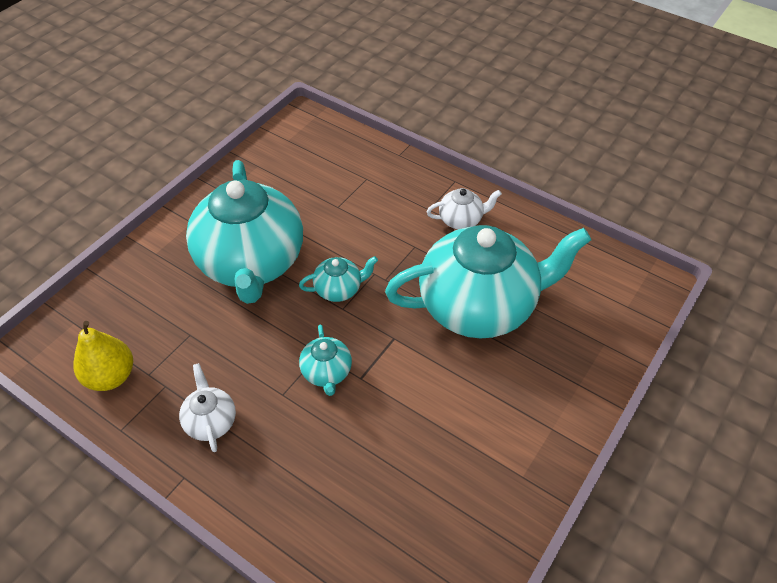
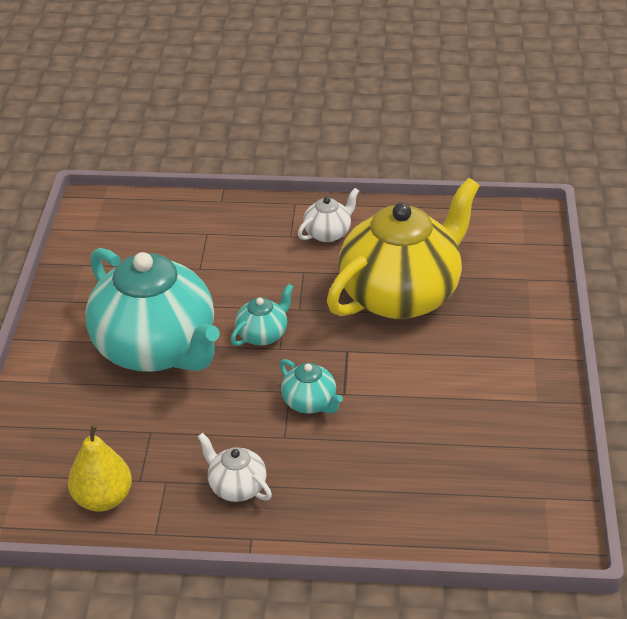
camera: 30 degrees left, 10 degrees down
turquoise teapot [385,225,591,338] -> yellow teapot [327,178,480,319]

